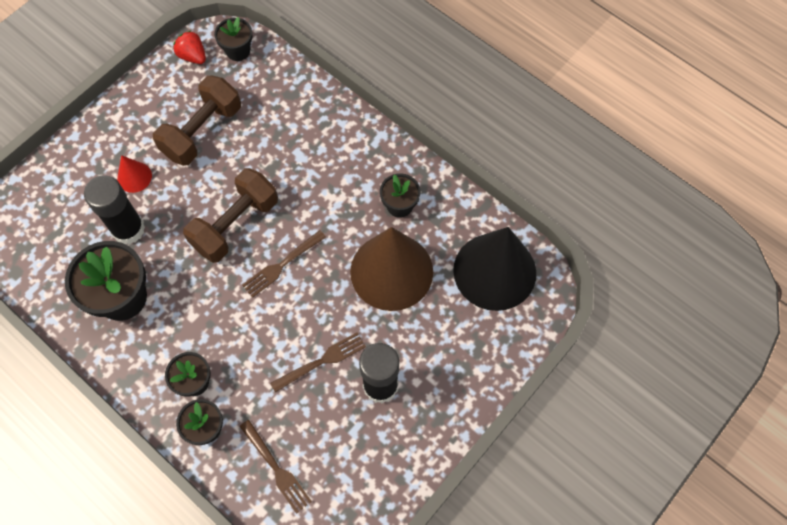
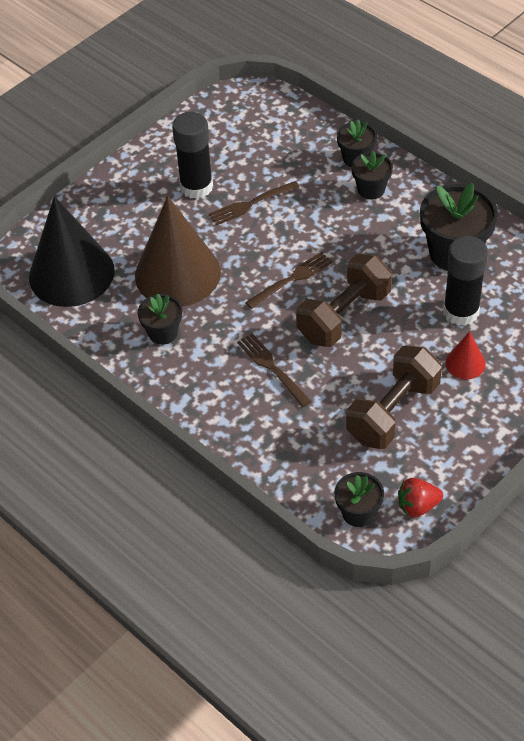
camera: 175 degrees left, 15 degrees down
red strawberry [173,31,206,64] -> red strawberry turned 120 degrees clockwise [398,478,443,517]
brown fork [239,420,312,514] -> brown fork moved to [237,333,312,407]

